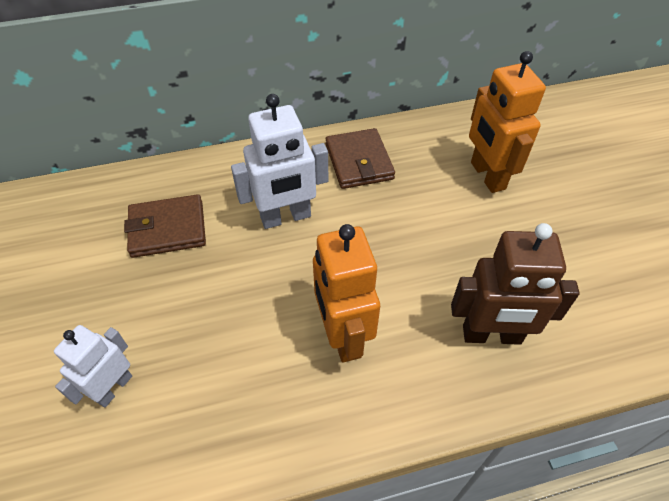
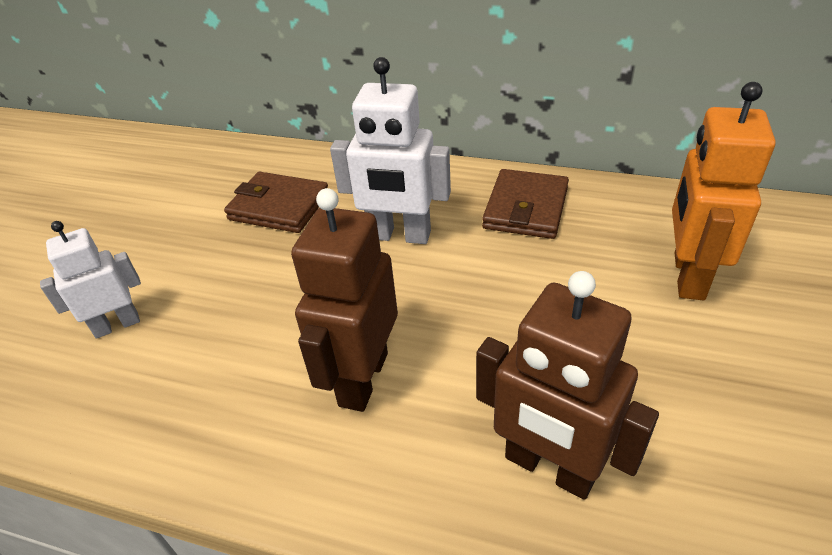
camera: 35 degrees right, 10 degrees down
orange robot [313,224,380,363] -> brown robot [291,188,398,412]

